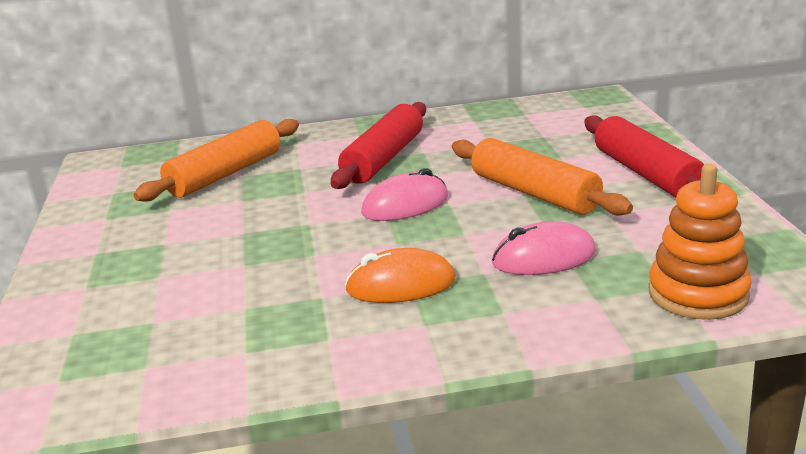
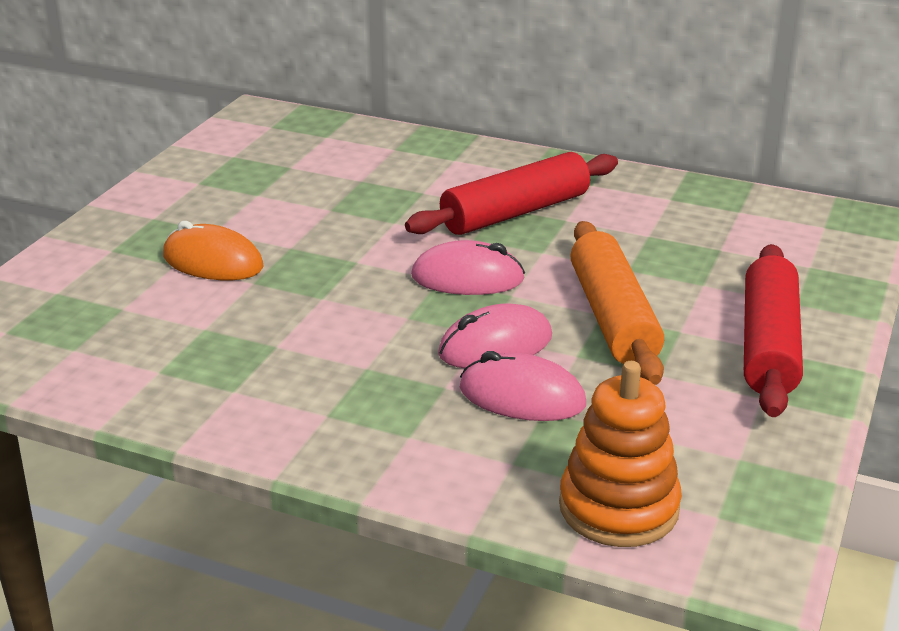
camera: 30 degrees right, 5 degrees up
orange rolling pin [134,119,299,201] -> none
orange mouse [345,248,456,303] -> orange mouse moved to [163,221,264,280]
none -> pink mouse [438,304,552,368]

